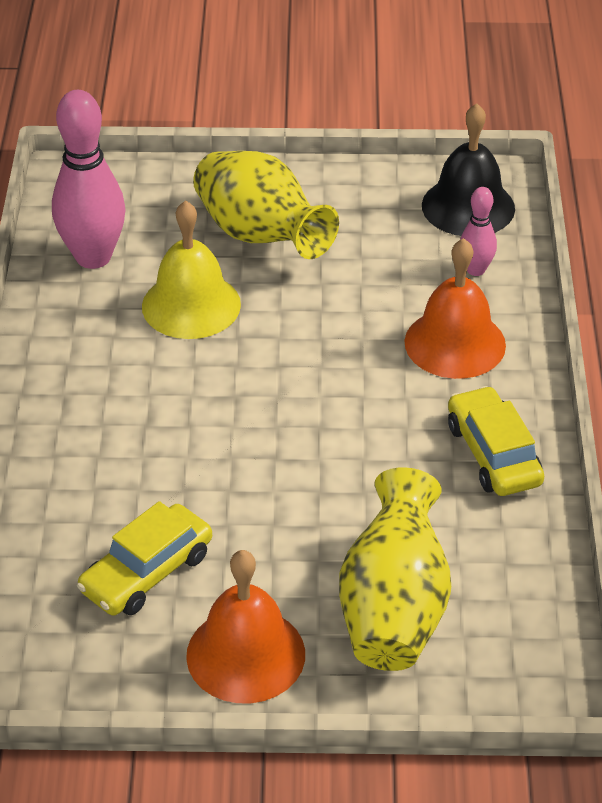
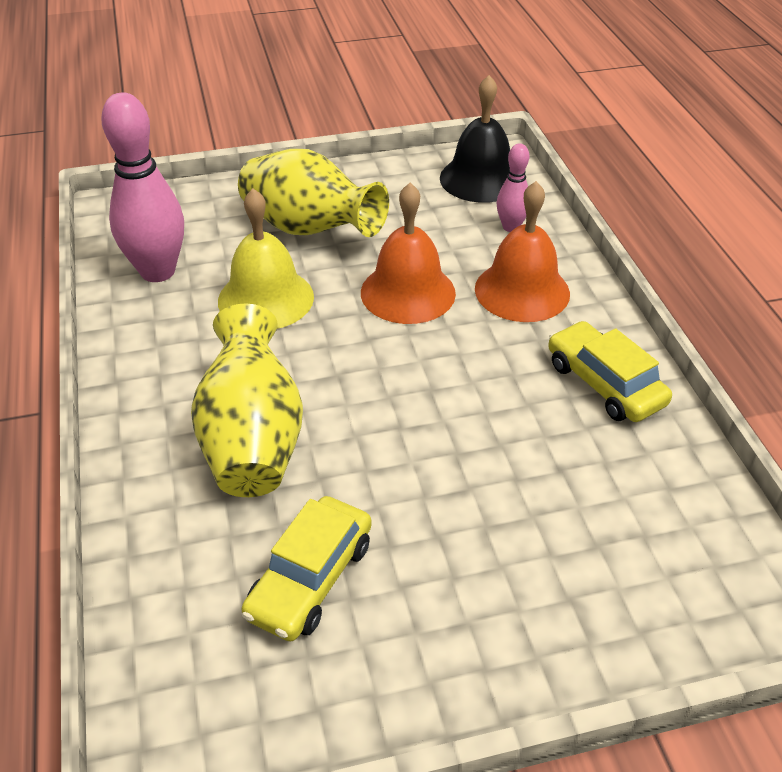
camera: 15 degrees left, 0 degrees up
orange bell [186,550,305,703] -> orange bell moved to [361,183,456,324]
yellow vase [339,467,451,671] -> yellow vase moved to [191,304,303,497]

